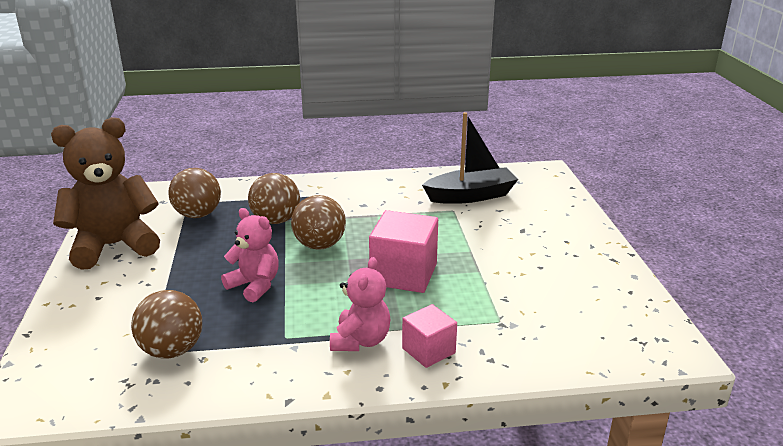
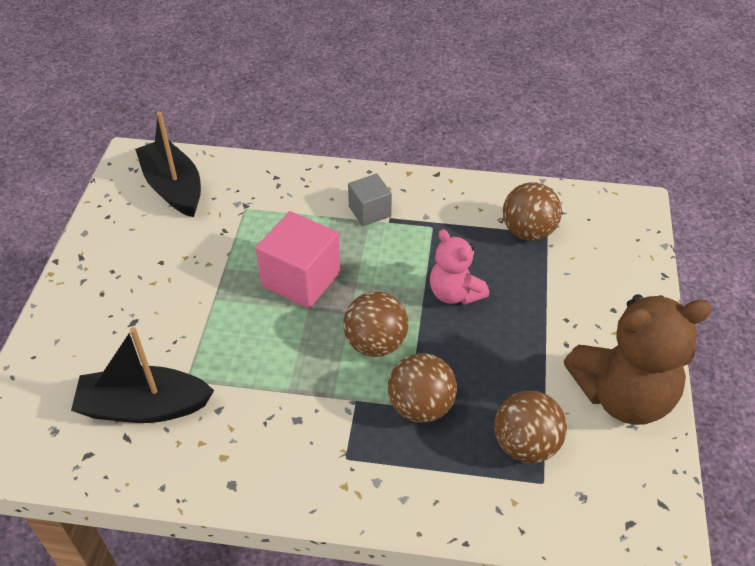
camera: 165 degrees left, 20 degrees up
pink teddy bear [330,257,391,351] -> grey cube [348,174,392,226]
pink cube [402,304,457,368] -> none
none -> black boat [135,112,201,217]

